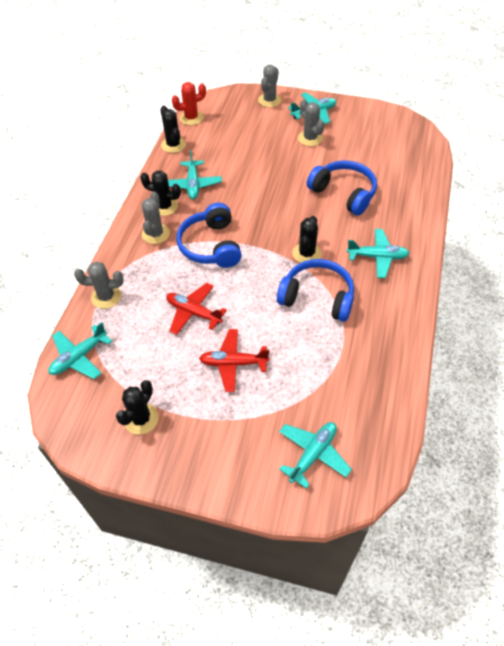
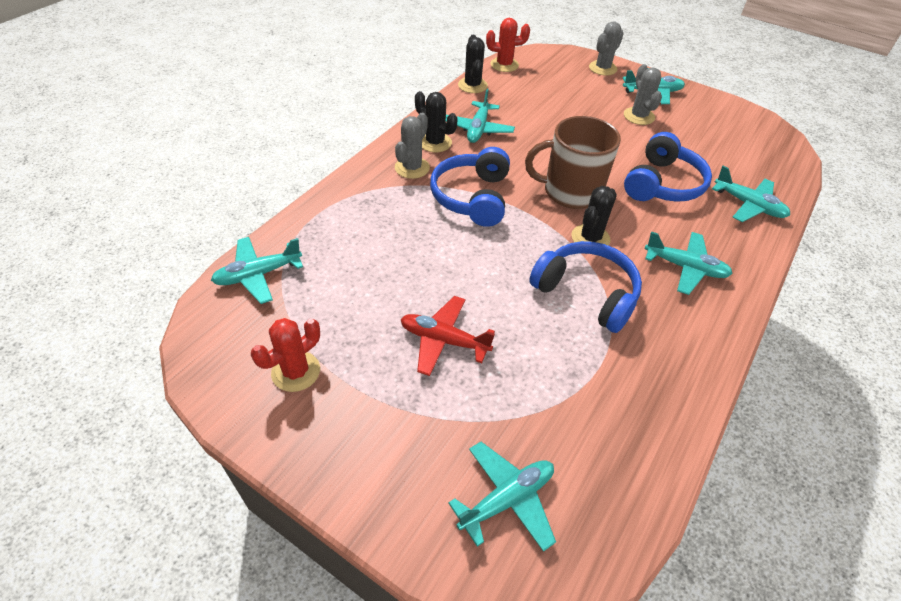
camera: 15 degrees right, 5 degrees down
grey cactus [74,262,124,309] -> none
black cactus [116,380,159,435] -> red cactus [251,318,320,392]
red plane [166,283,227,335] -> none
blue headphones [307,161,377,215] -> blue headphones turned 60 degrees clockwise [624,132,712,202]
none -> brown mug [525,116,621,209]
none -> turquoise plane [712,166,790,222]

